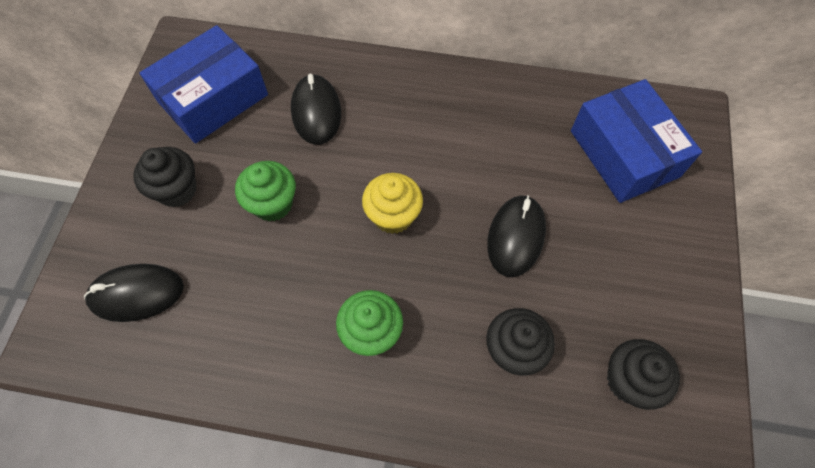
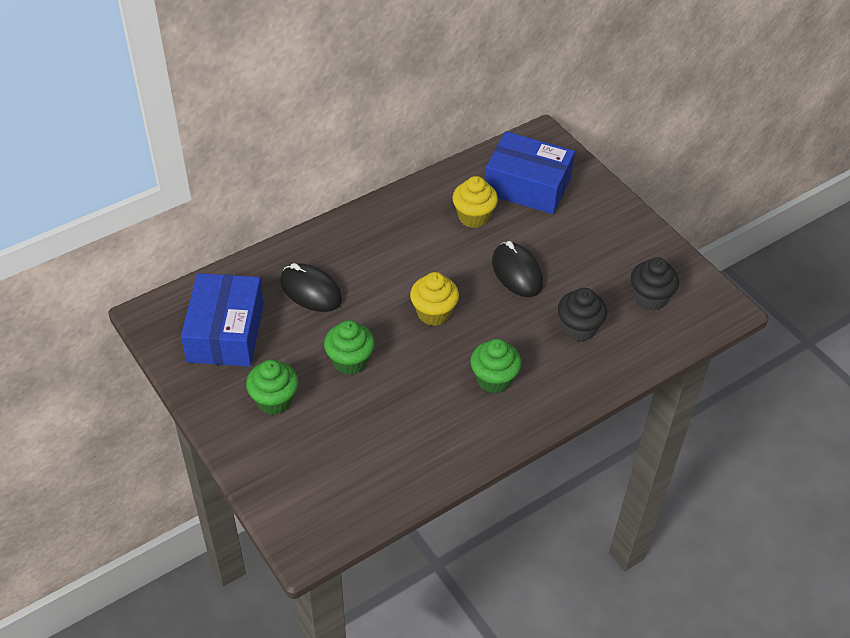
camera: 45 degrees left, 15 degrees down
black mouse [84,264,184,322] -> none
black cupcake [133,147,197,207] -> green cupcake [246,360,299,415]
none -> yellow cupcake [452,176,498,228]

